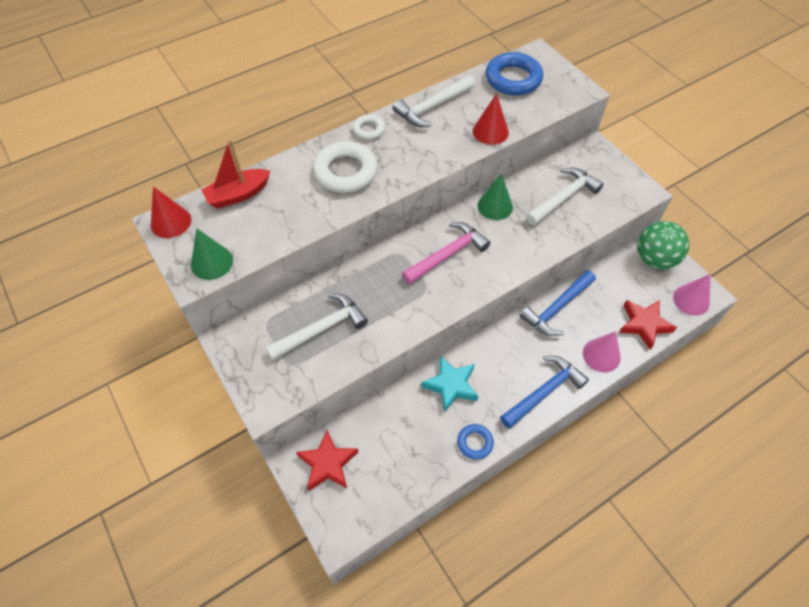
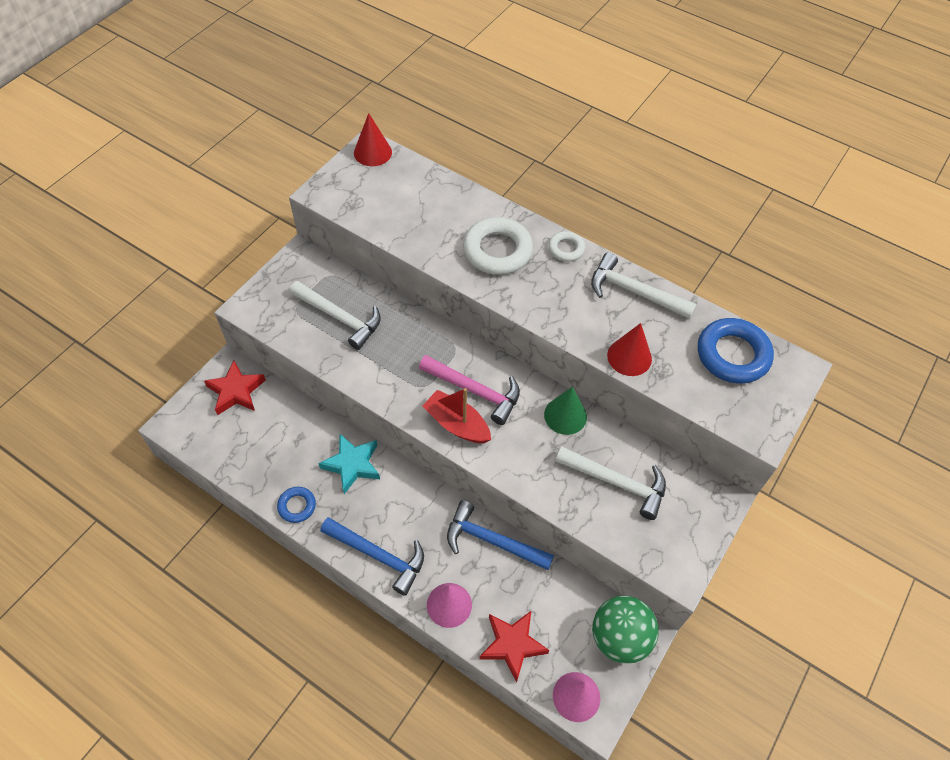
camera: 65 degrees right, 0 degrees up
green cone [191,228,233,280] -> none
red boat [201,139,270,209] -> red boat moved to [422,388,491,443]

